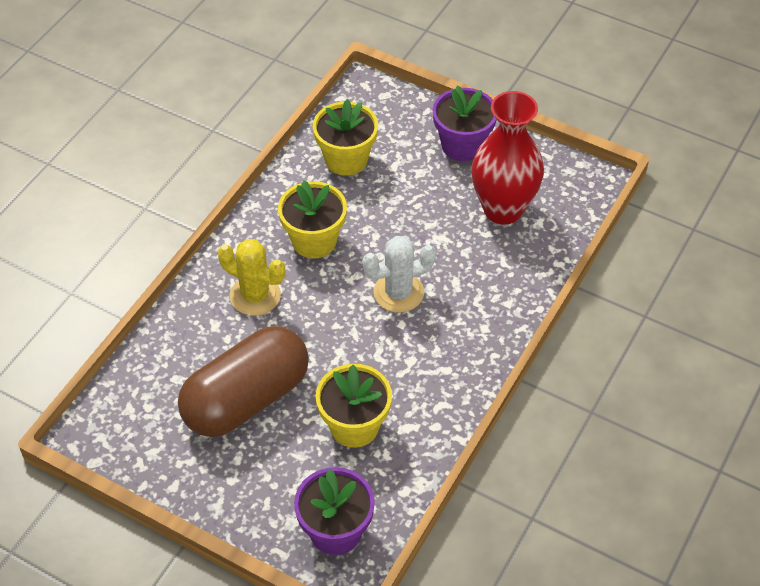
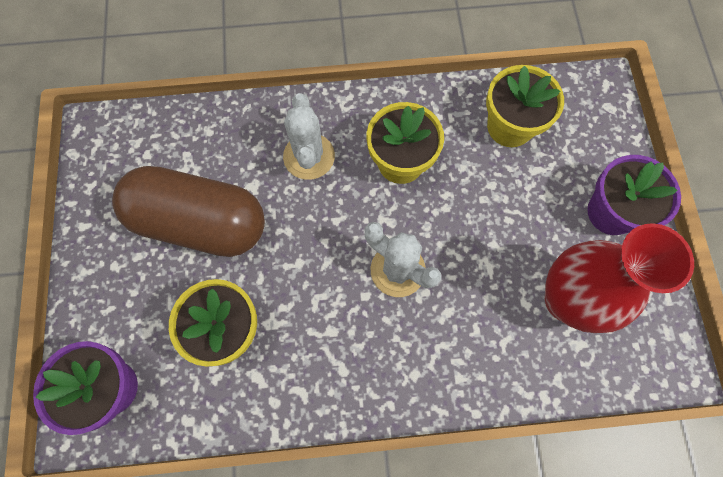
camera: 55 degrees right, 20 degrees up
yellow cactus [218,239,285,316] -> white cactus [283,93,335,180]

